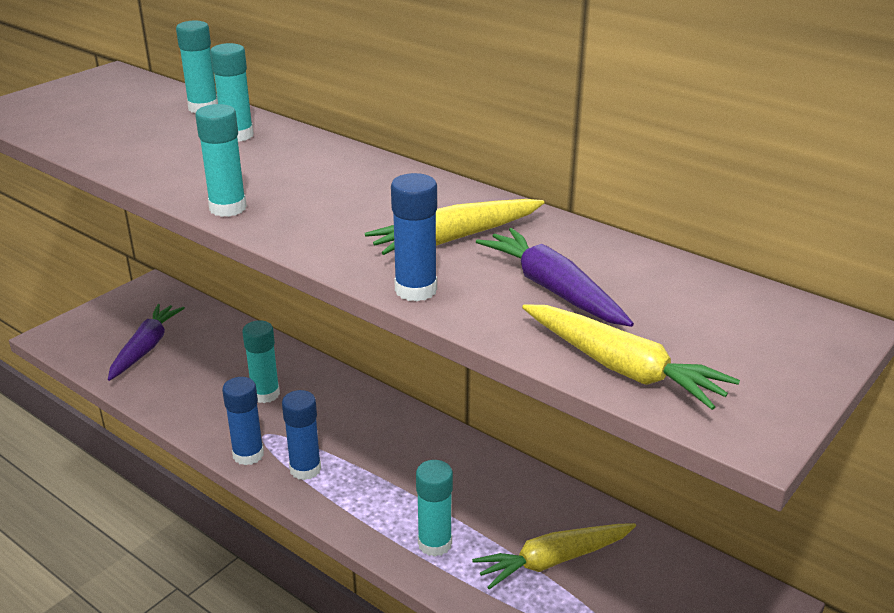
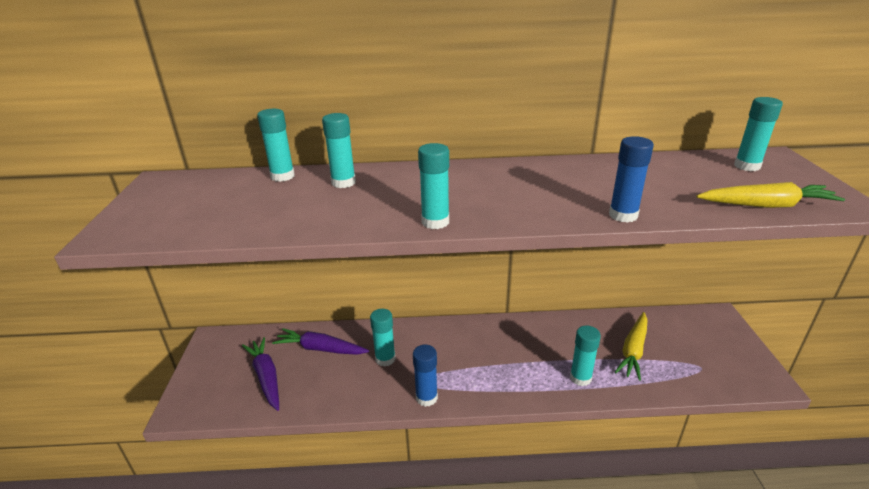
camera: 40 degrees left, 0 degrees up
blue glue stick [282,390,321,480] -> none
yellow carrot [365,199,545,255] -> none
purple carrot [476,228,634,327] -> purple carrot moved to [272,328,369,355]
none -> turquoise glue stick [734,97,783,171]

